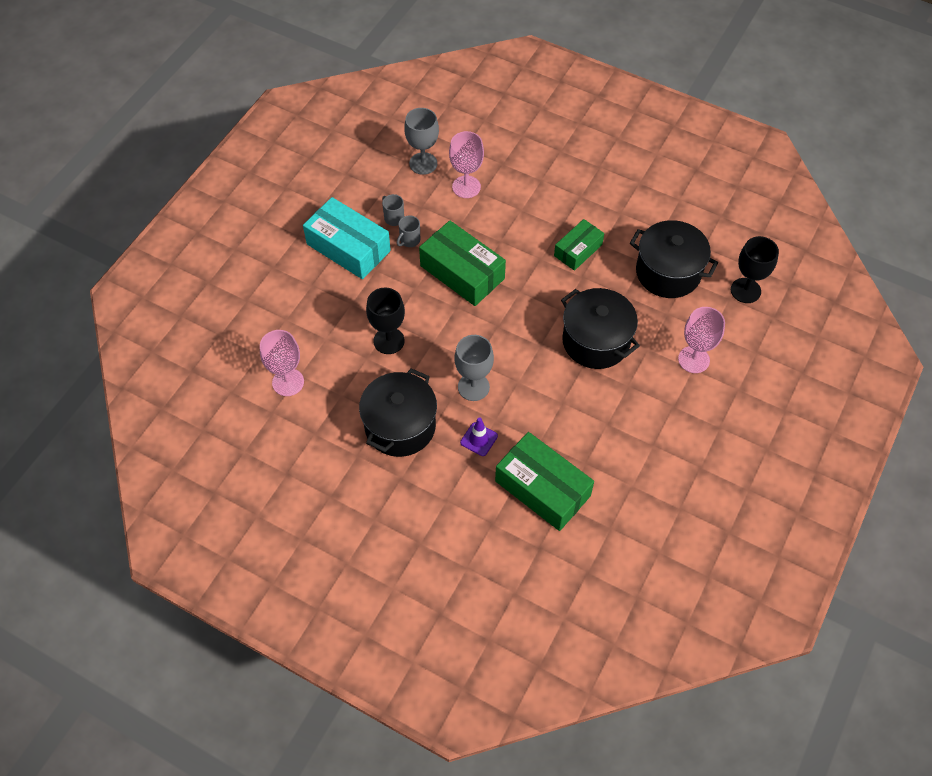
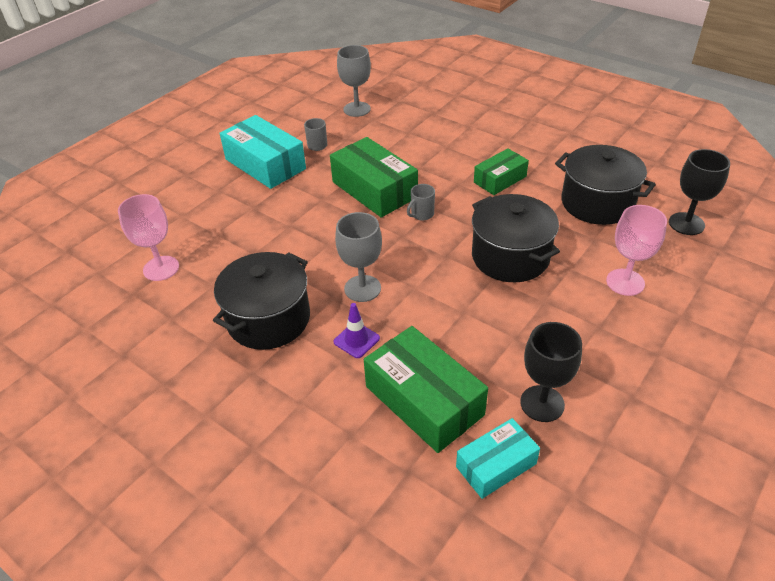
camera: 10 degrees right, 15 degrees down
black goblet [366,287,405,354] -> black goblet moved to [520,322,582,422]
grey mug [397,215,420,247] -> grey mug moved to [407,184,435,221]
pink goblet [449,131,484,198] -> none
none -> turquoise box [456,418,540,499]

